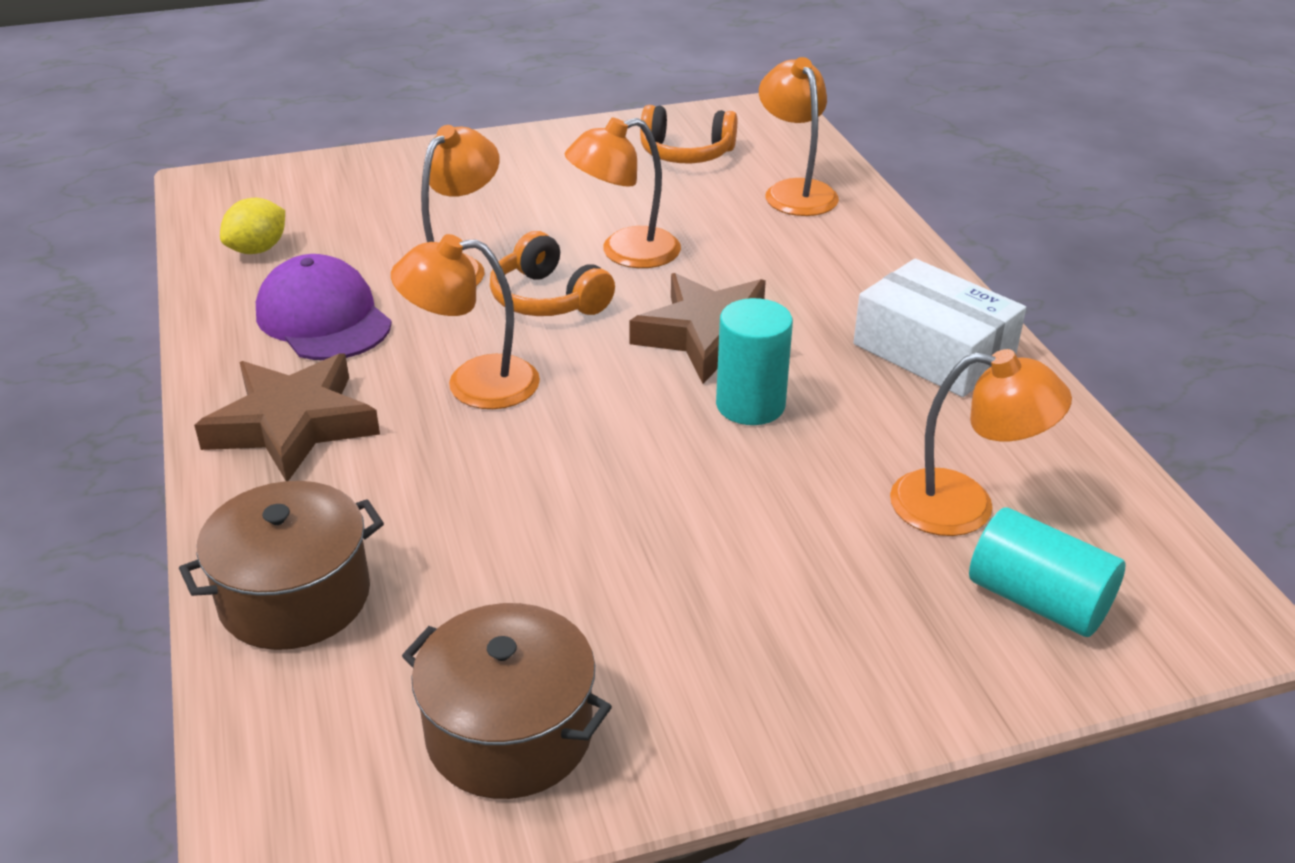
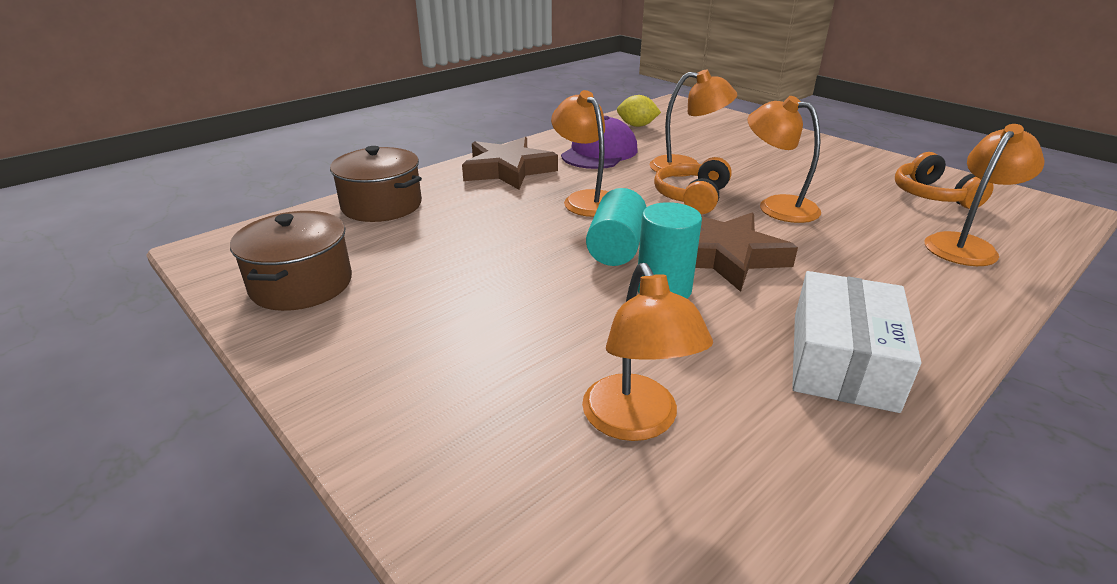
camera: 65 degrees right, 5 degrees down
turquoise cylinder [969,507,1126,637] -> turquoise cylinder moved to [586,188,647,266]

